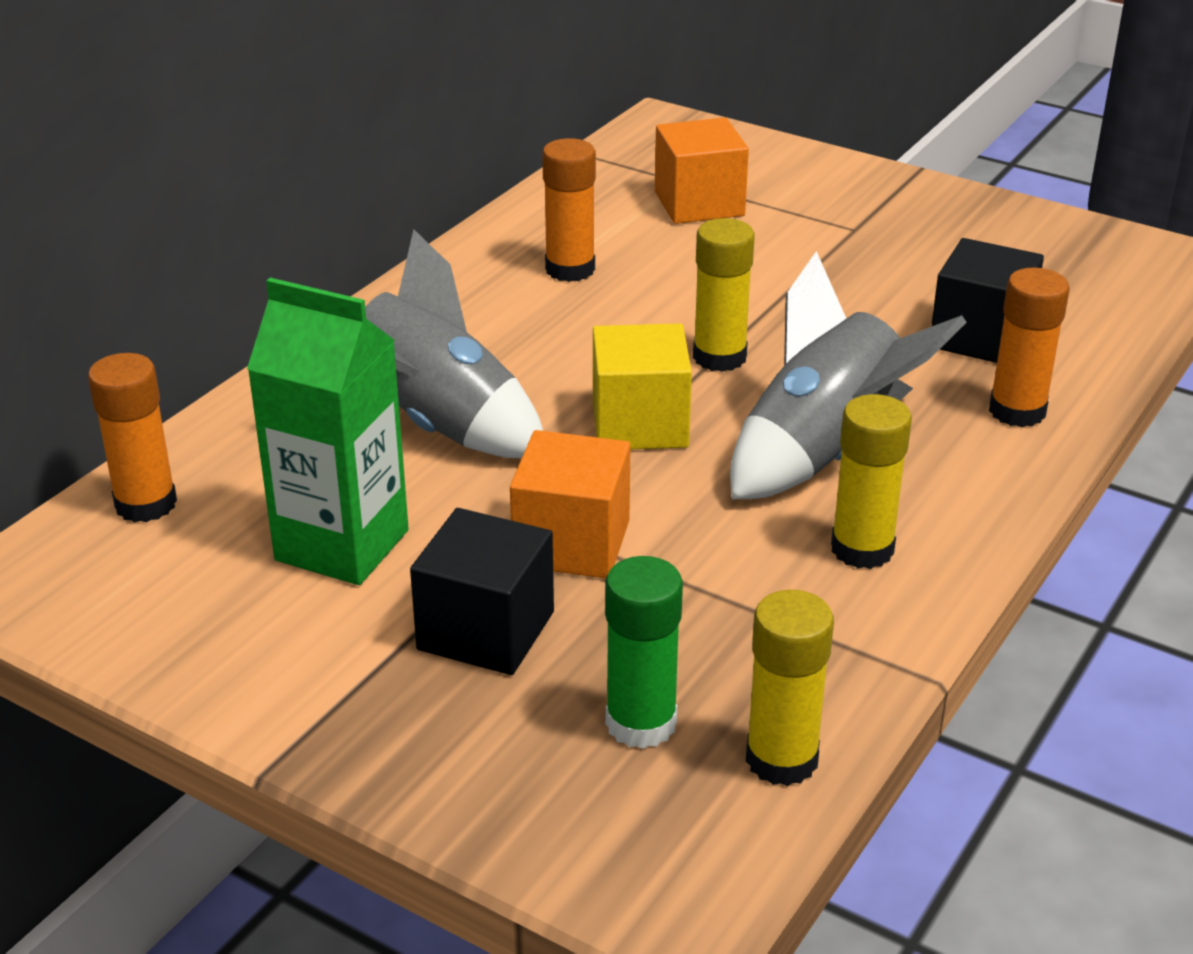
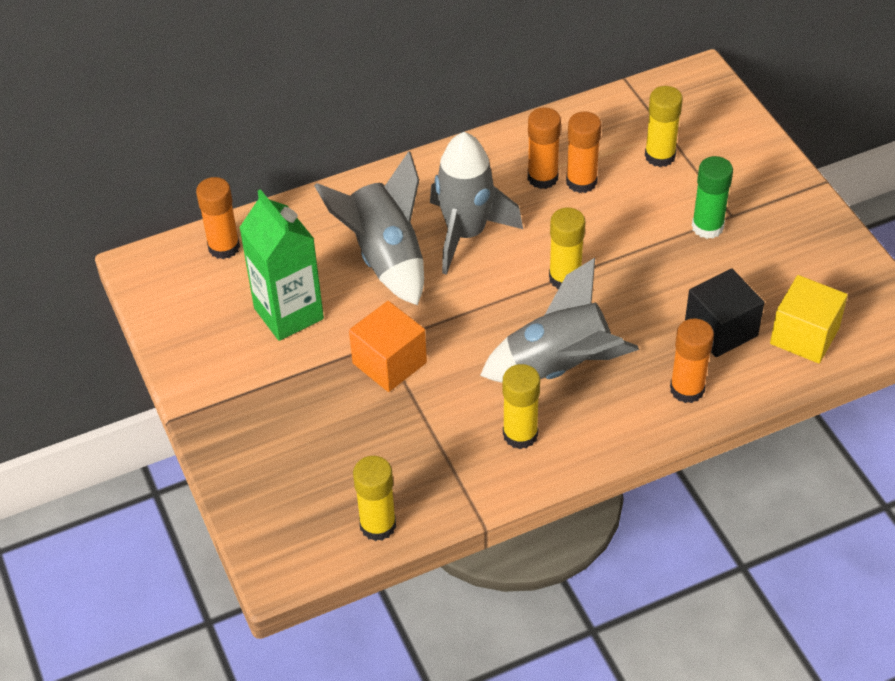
camera: 35 degrees right, 15 degrees up
black cube [410,508,554,675] -> none
yellow cube [593,323,692,449] -> yellow cube moved to [770,275,848,364]
green glue stick [605,556,683,749] -> green glue stick moved to [692,156,733,239]
orange cube [655,118,749,224] -> yellow glue stick [645,86,683,167]
none -> grey rocket [430,132,523,275]
none -> orange glue stick [566,111,601,193]

